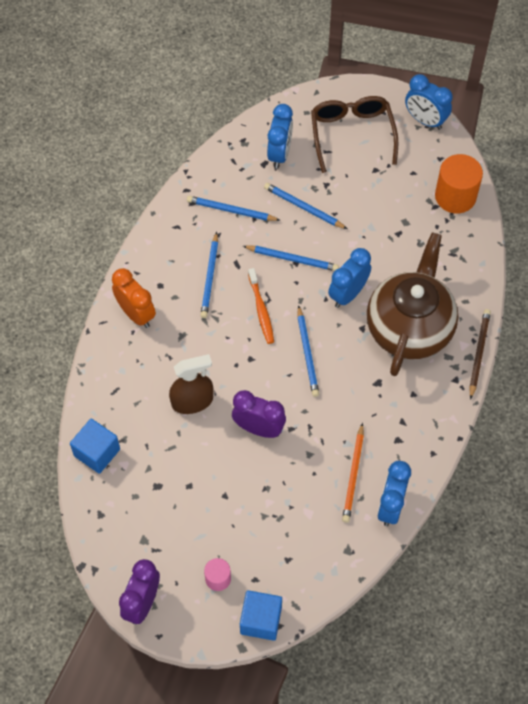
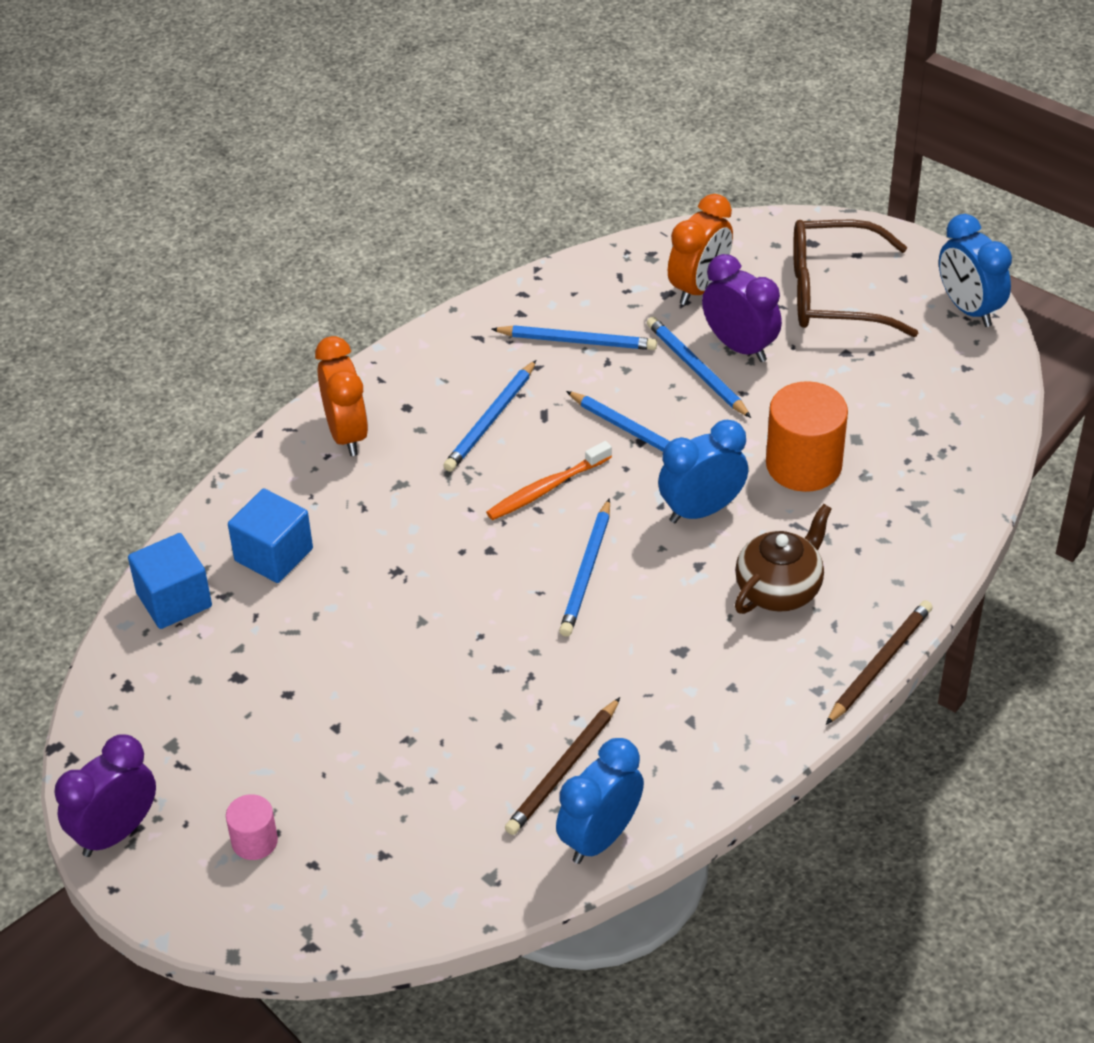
camera: 25 degrees right, 15 degrees down
brown spray bottle [169,354,214,414] -> none
blue pencil [187,196,280,221] -> blue pencil turned 150 degrees clockwise [491,325,657,350]
purple clock [232,390,286,438] -> purple clock moved to [702,254,782,362]
blue cube [240,590,282,641] -> blue cube moved to [228,488,313,583]
orange toothbrush [248,268,274,344] -> orange toothbrush turned 45 degrees clockwise [486,441,612,520]
blue clock [267,104,293,169] -> orange clock [668,194,733,305]
brown glasses [311,96,398,173] -> brown glasses turned 105 degrees counterclockwise [793,220,918,337]
orange pencil [342,423,364,523] -> brown pencil [505,697,620,835]
brown teapot [367,233,458,376] -> brown teapot [735,504,832,614], size x0.54
orange cylinder [435,154,483,213] -> orange cylinder moved to [766,381,848,492]

